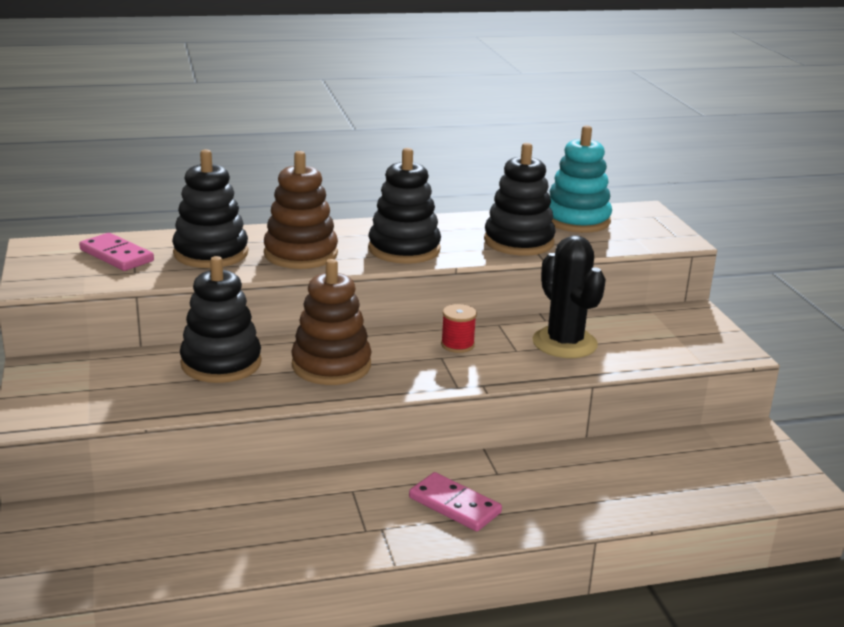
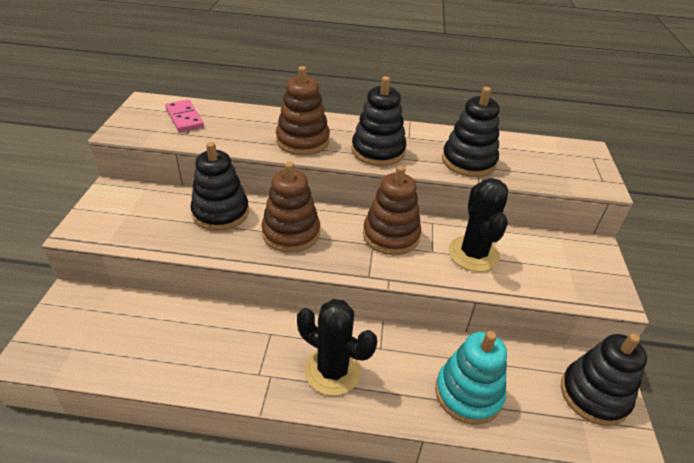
camera: 20 degrees right, 15 degrees up
black stacking toy [172,149,248,268] -> black stacking toy moved to [561,333,647,426]
pink domino [409,472,502,531] -> black cactus [297,299,377,396]
red spool [441,304,477,353] -> brown stacking toy [363,165,421,255]
turquoise stacking toy [549,125,612,233] -> turquoise stacking toy moved to [435,331,507,425]

